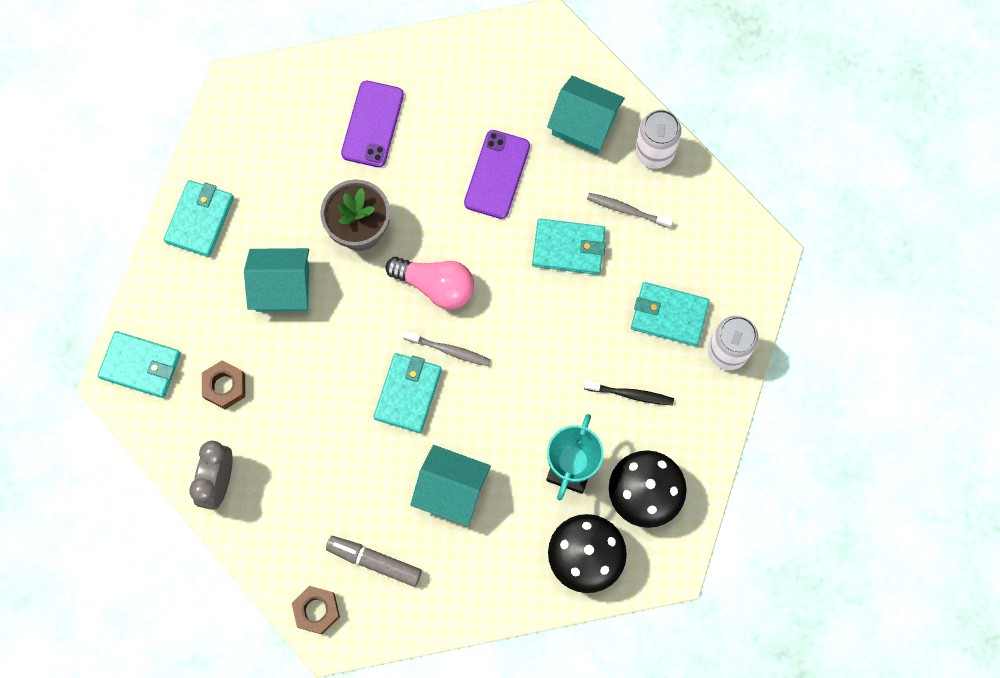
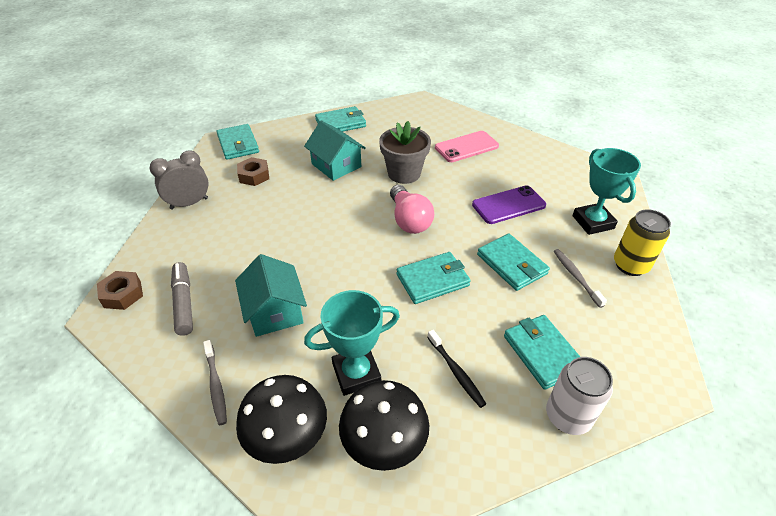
camera: 50 degrees right, 30 degrees down
purple phone [341,81,404,167] -> pink phone [435,131,499,162]
turquoise wallet [374,353,442,433] -> turquoise wallet moved to [396,252,471,304]
grey toothbrush [403,331,491,366] -> grey toothbrush moved to [203,340,227,426]
turquoise house [547,76,625,154] -> turquoise trophy [572,148,641,235]
white can [635,110,681,168] -> yellow can [614,209,671,276]

